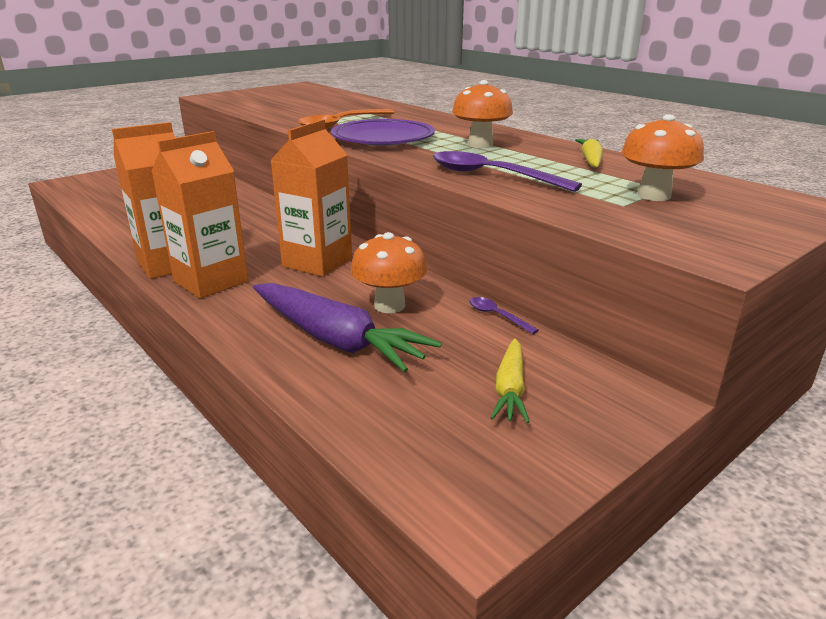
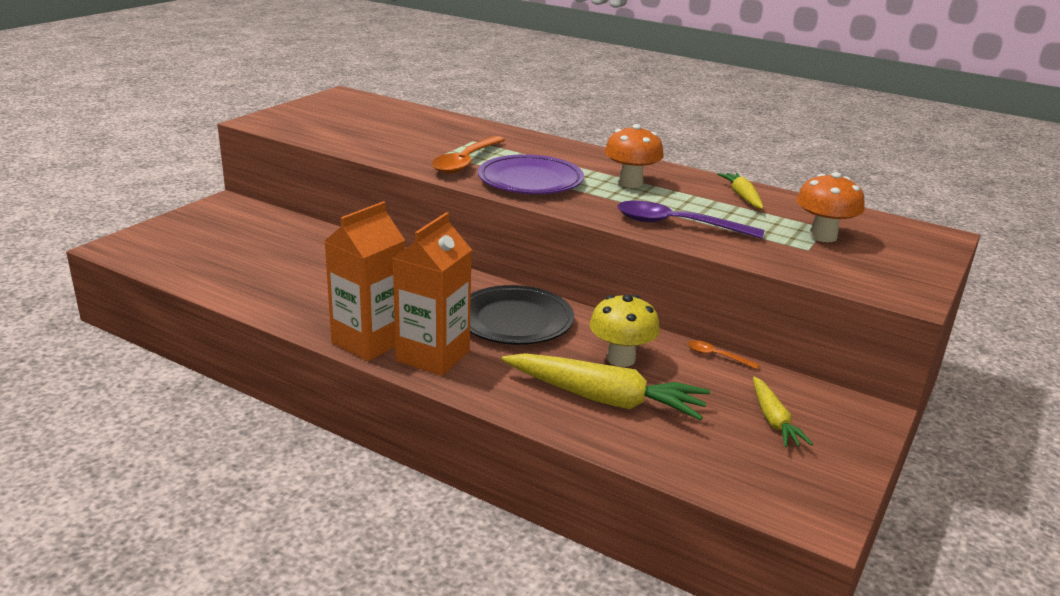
camera: 20 degrees left, 0 degrees up
purple carrot [253,283,442,372] -> yellow carrot [502,353,710,420]
orange carton [270,119,352,277] -> black plate [470,285,574,345]
orange mushroom [351,232,427,313] -> yellow mushroom [589,295,660,367]
purple spoon [469,297,539,334] -> orange spoon [688,340,760,369]

